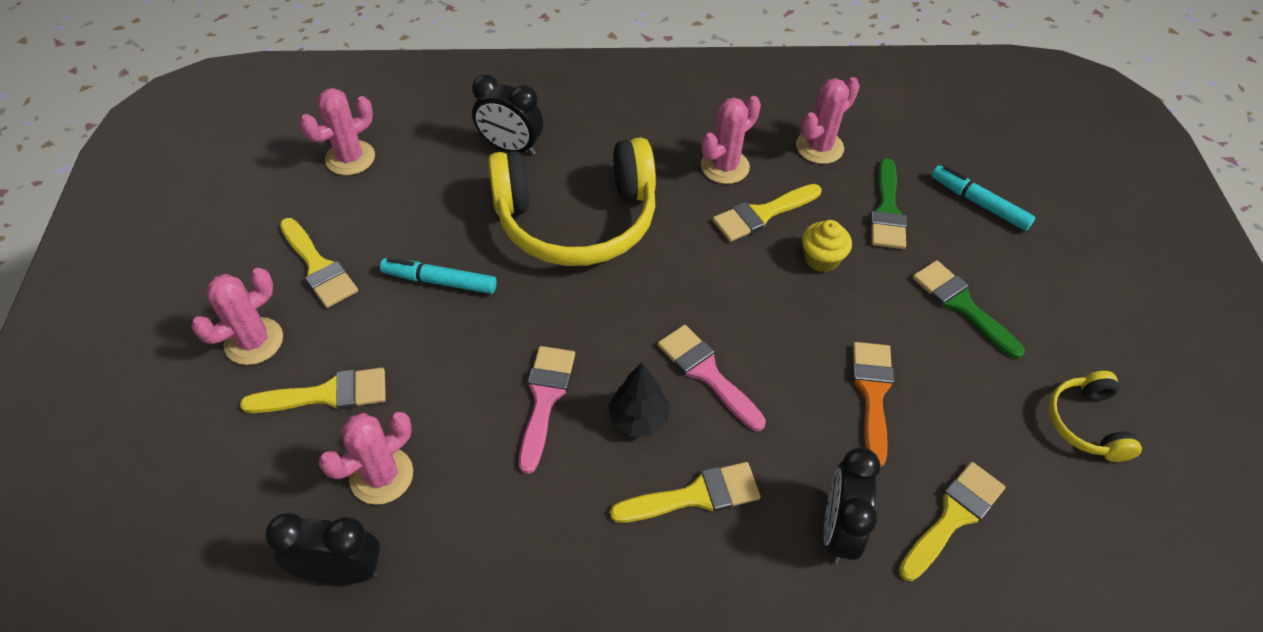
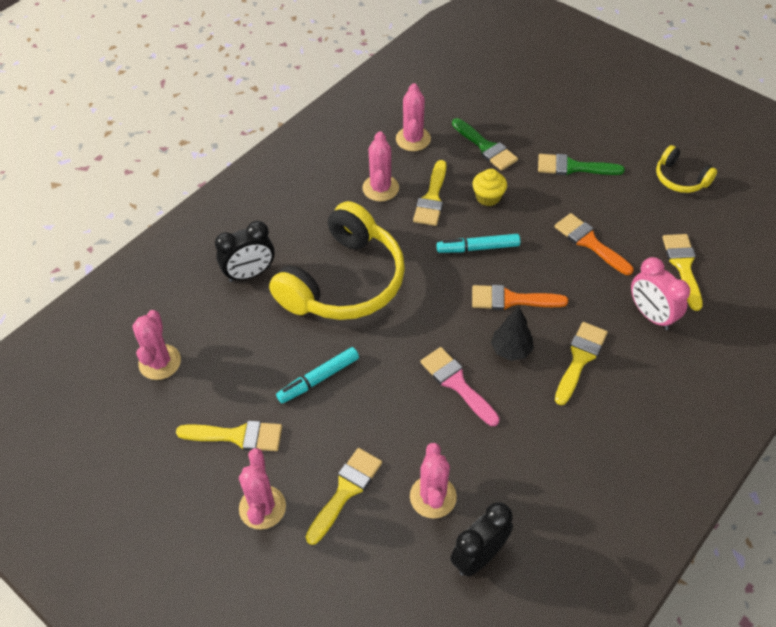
camera: 45 degrees left, 0 degrees up
pink brush [658,325,766,431] -> orange brush [472,285,568,310]
black clock [824,447,880,564] -> pink clock [631,257,690,330]
turquoise marker [931,165,1035,231] -> turquoise marker moved to [437,234,520,253]

